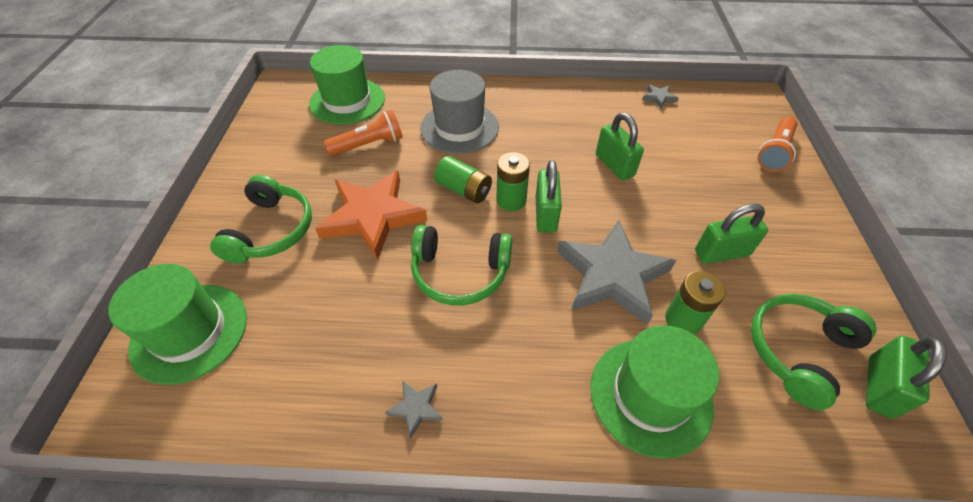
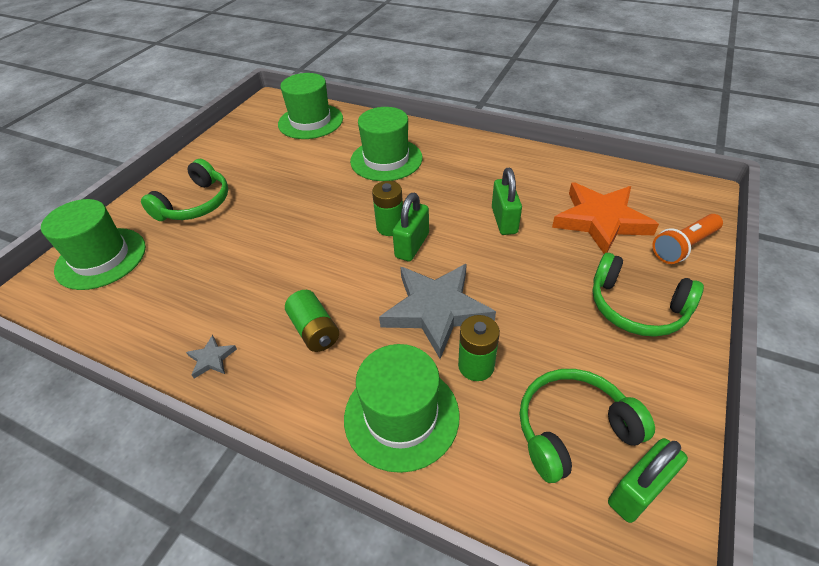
camera: 25 degrees right, 5 degrees down
orange star [315,170,427,260] -> orange star moved to [552,183,659,254]
orange flashlight [324,110,403,156] -> none
green headphones [411,225,512,305] -> green headphones moved to [593,253,704,337]
grey hat [420,70,499,154] -> green hat [350,107,422,181]
green battery [434,156,492,203] -> green battery moved to [285,290,339,352]
grey star [642,84,679,109] -> none
green padlock [695,204,768,264] -> none

